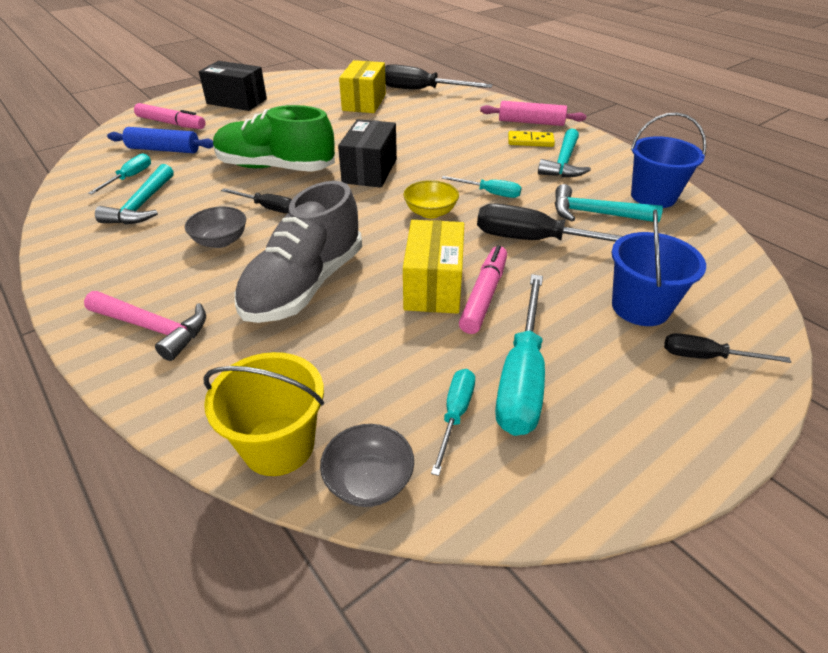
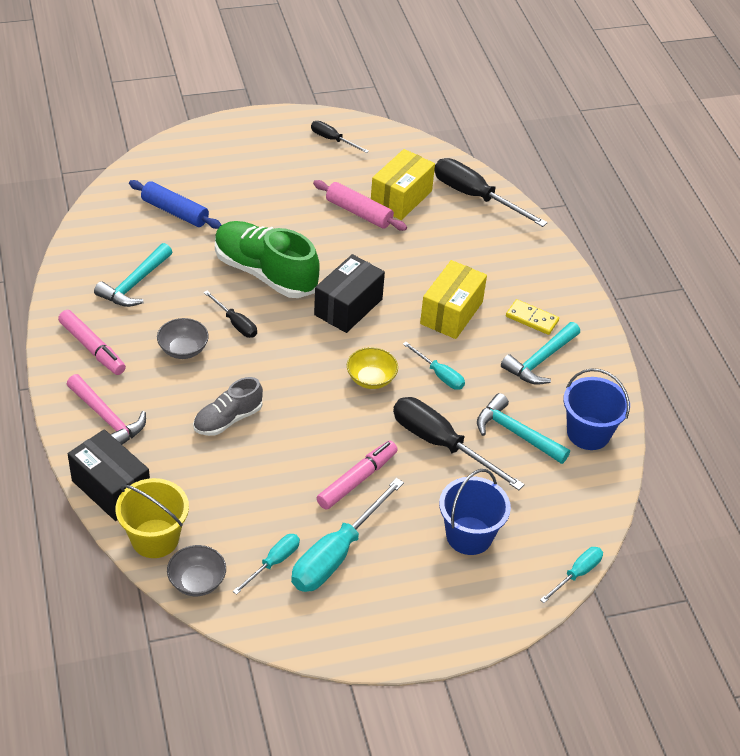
camera: 20 degrees right, 5 degrees up
turquoise screwdriver [88,153,151,194] -> turquoise screwdriver moved to [540,547,603,603]
pink marker [134,103,206,129] -> pink marker moved to [58,310,126,375]
black box [199,61,267,111] -> black box moved to [68,429,150,521]
grey shoe [235,181,362,323] -> grey shoe [193,377,263,436], size x0.57
yellow box [403,220,464,314] -> yellow box moved to [420,260,487,339]
pink rolling pin [480,101,586,126] -> pink rolling pin moved to [313,180,407,231]
black screwdriver [664,333,791,363] -> black screwdriver moved to [311,121,369,153]

